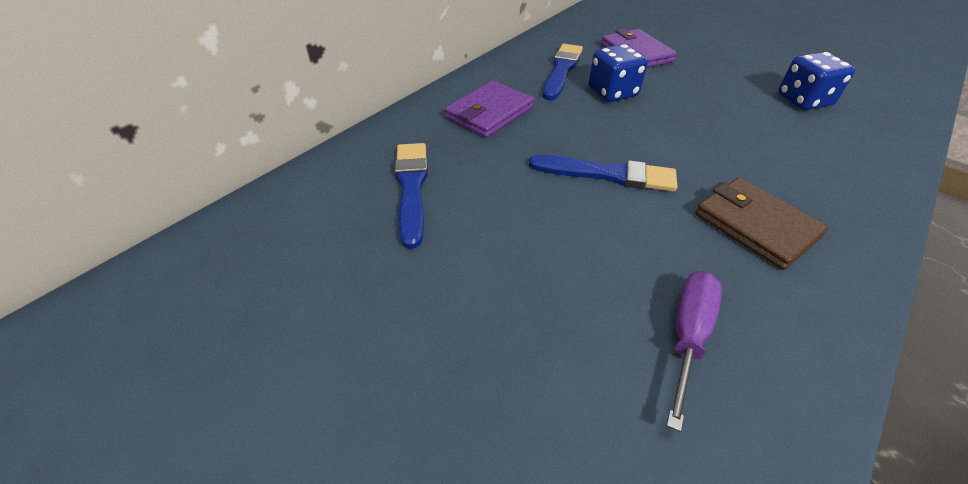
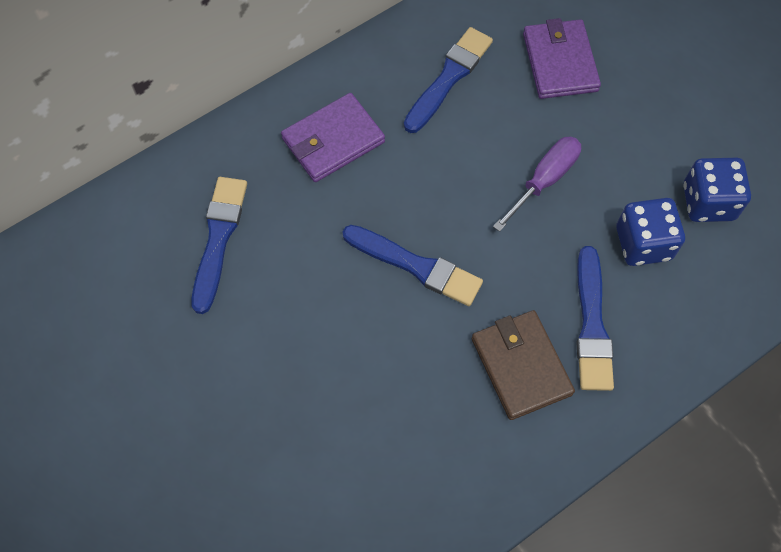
camera: 15 degrees right, 20 degrees up
blue dice [589,44,648,102] -> blue dice moved to [616,198,685,266]
purple screwdriver [666,271,722,432] -> purple screwdriver moved to [493,137,581,232]
none -> blue brush [576,246,614,391]

